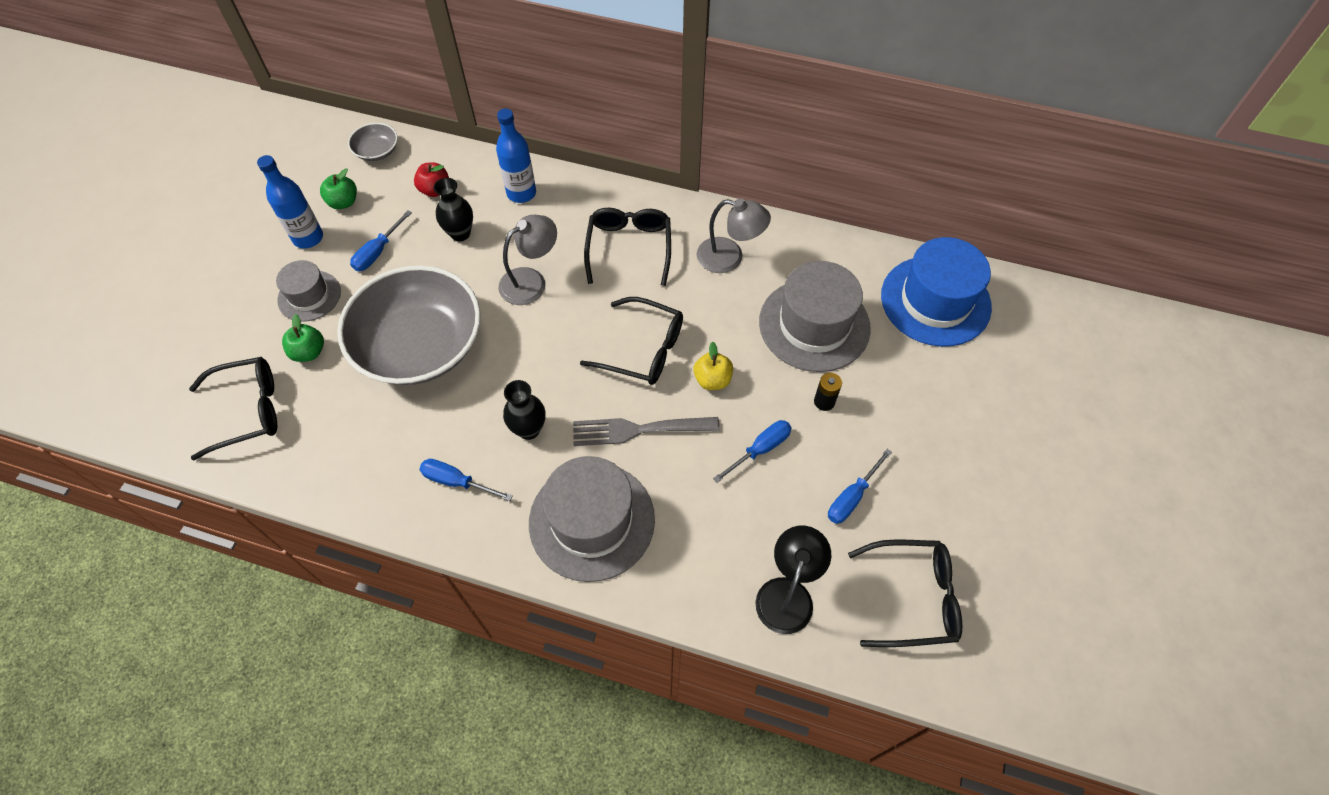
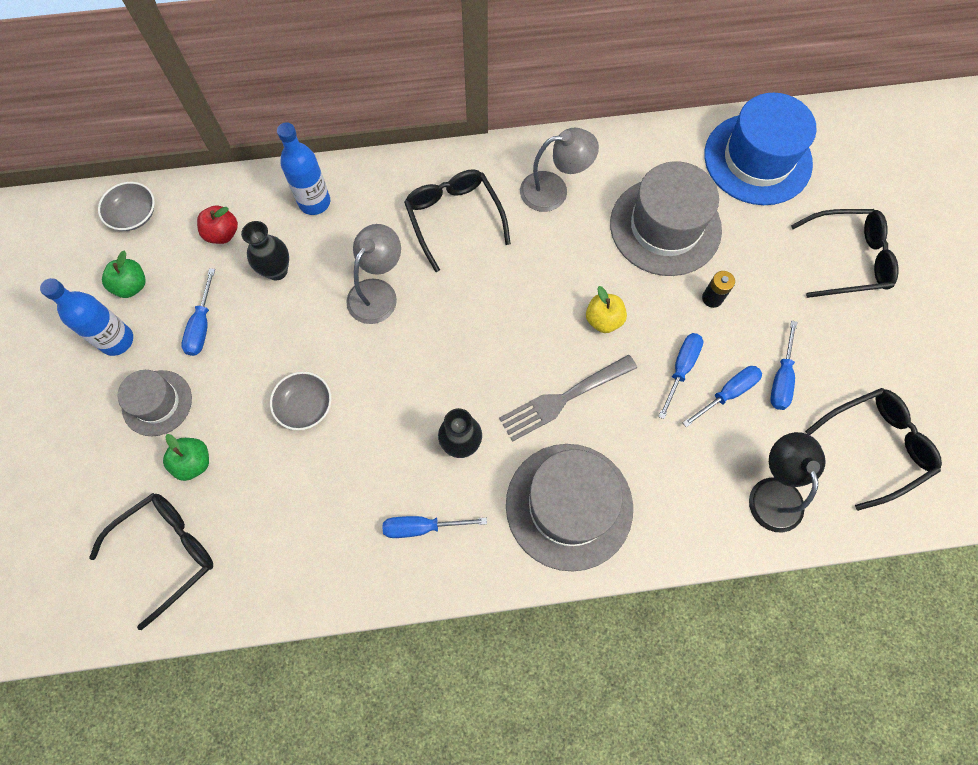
camera: 25 degrees left, 10 degrees up
grey bowl [337,265,481,385] -> grey bowl [270,372,331,430], size x0.41
black glasses [580,297,683,385] -> black glasses moved to [791,209,899,298]
none -> blue screwdriver [682,366,762,427]

